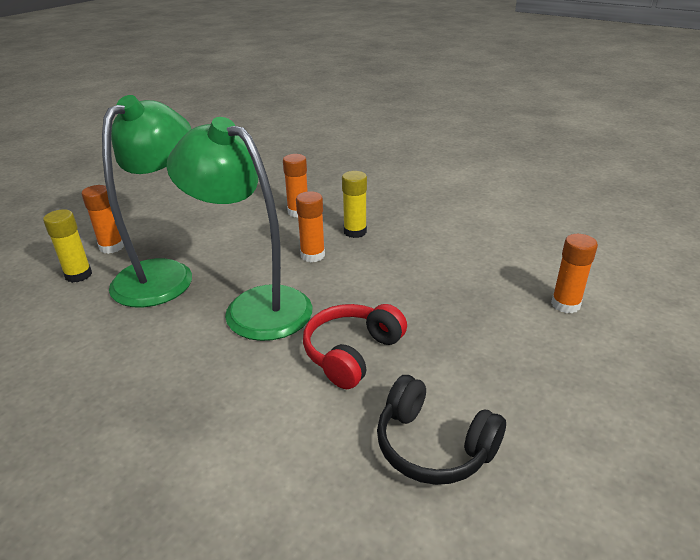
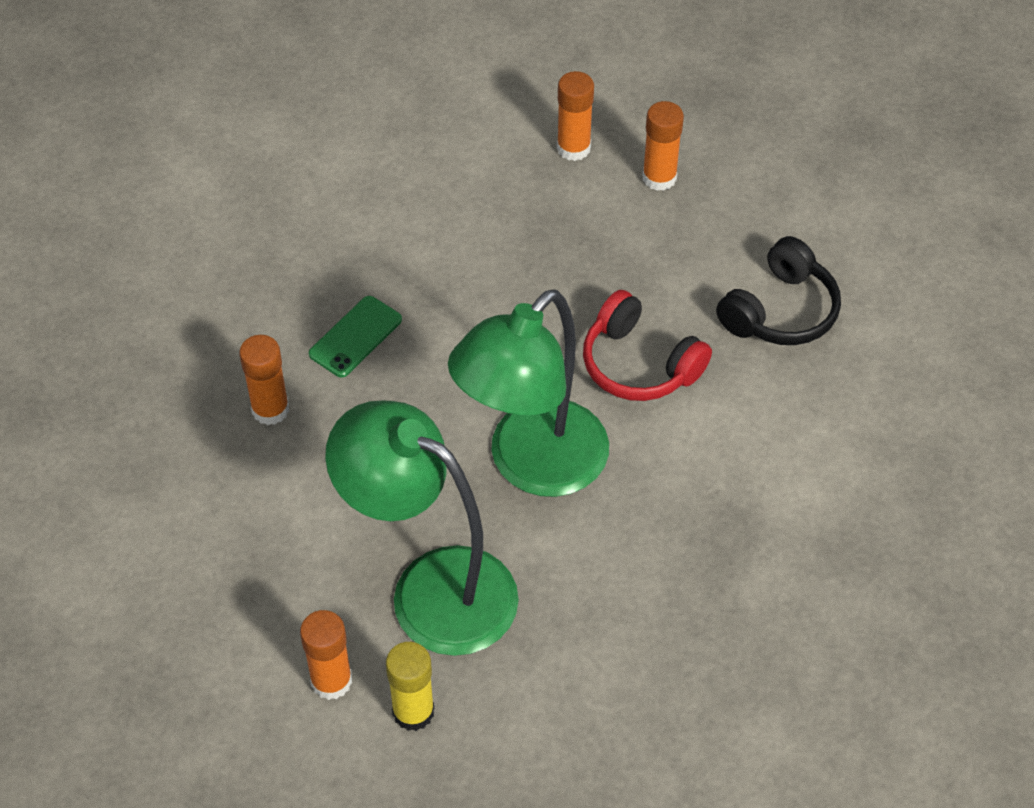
camera: 85 degrees left, 20 degrees up
orange glue stick [296,191,325,262] -> orange glue stick moved to [642,101,684,191]
yellow glue stick [342,171,367,238] -> green phone [309,296,402,378]

